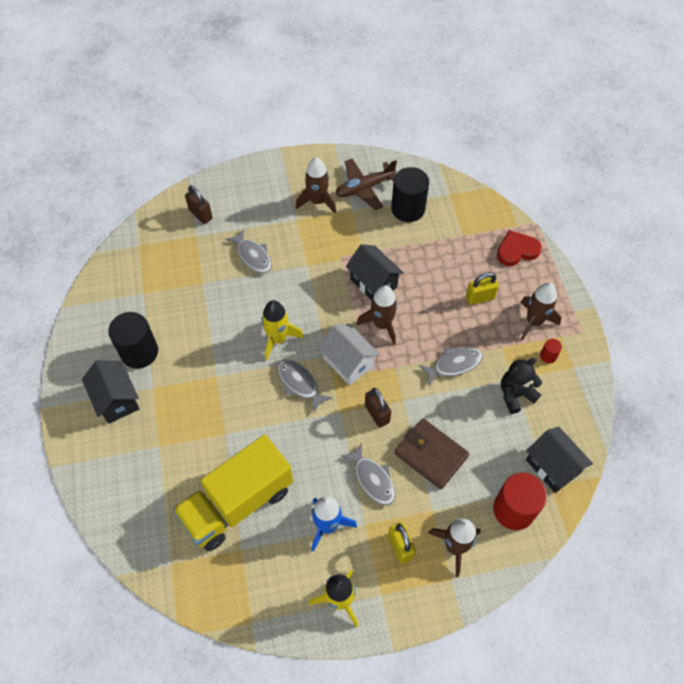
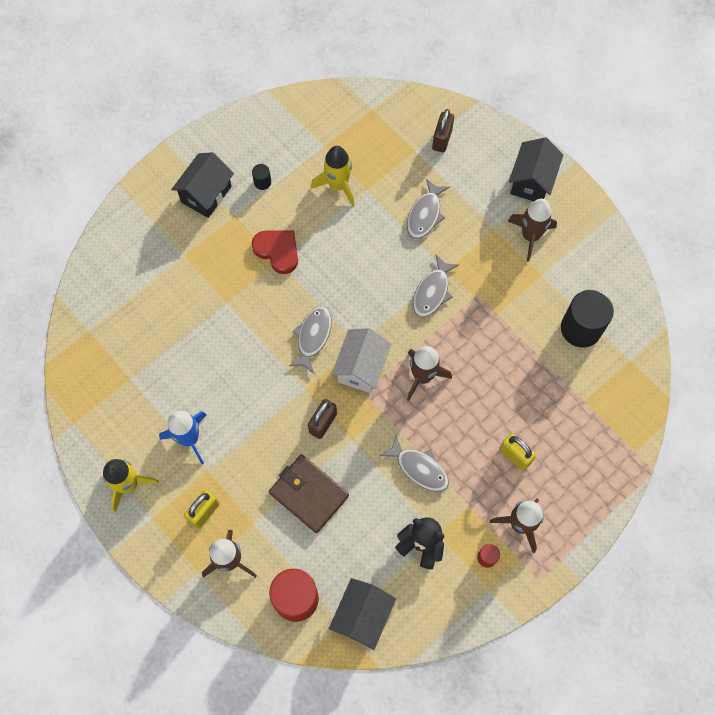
camera: 60 degrees right, 10 degrees up
black cylinder [108,312,158,369] -> black cylinder [252,164,271,190], size x0.44
yellow truck [172,435,293,551] -> none
yellow rocket [261,300,304,360] -> yellow rocket moved to [311,146,355,206]
brown plane [335,158,397,210] -> none
grey fish [341,442,395,506] -> grey fish moved to [413,255,459,318]
black house [346,244,404,300] -> black house moved to [509,137,563,201]
brown wallet [395,418,469,489] -> brown wallet turned 60 degrees counterclockwise [269,454,349,533]
red heart [497,230,542,266] -> red heart moved to [252,231,298,274]

